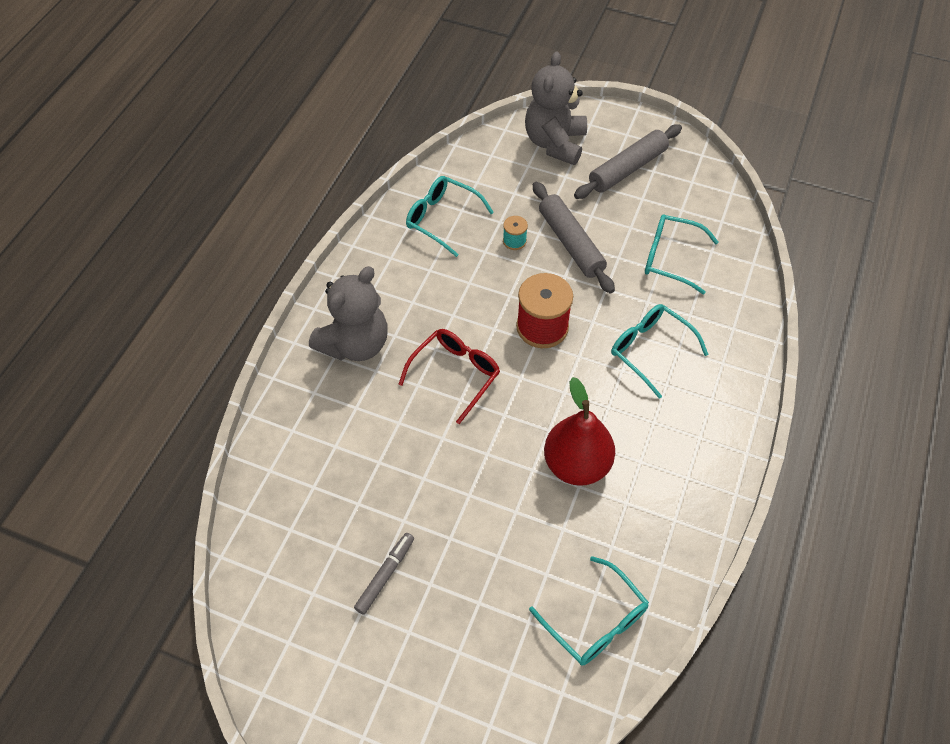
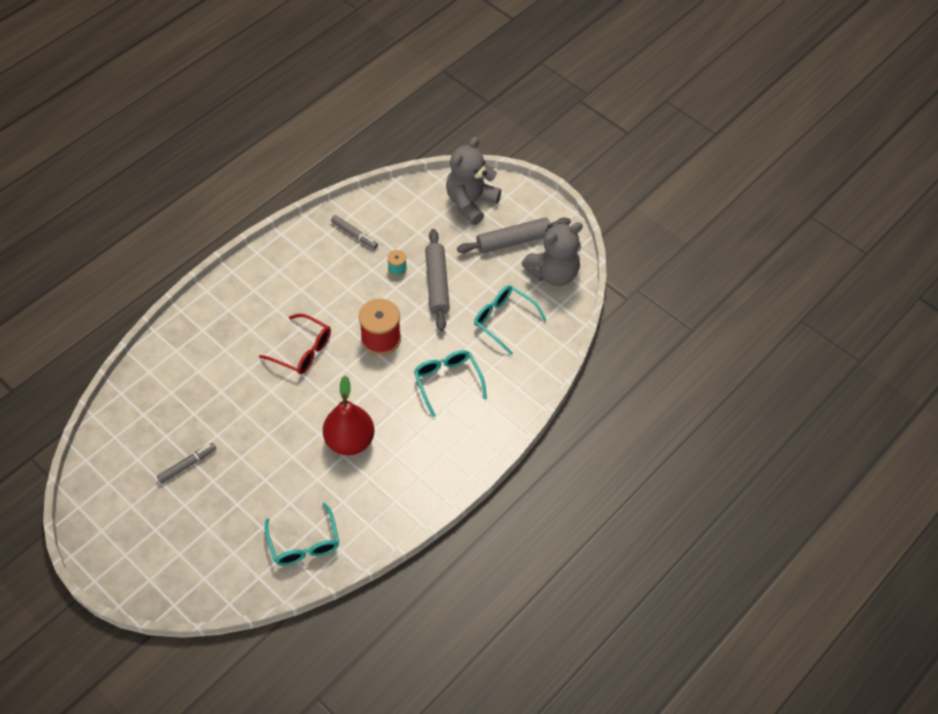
camera: 20 degrees right, 0 degrees up
grey teddy bear [309,266,388,361] -> grey teddy bear moved to [522,222,583,286]
red glasses [399,329,500,424] -> red glasses turned 60 degrees clockwise [259,314,331,374]
turquoise glasses [406,176,494,257] -> grey marker [331,215,378,249]

